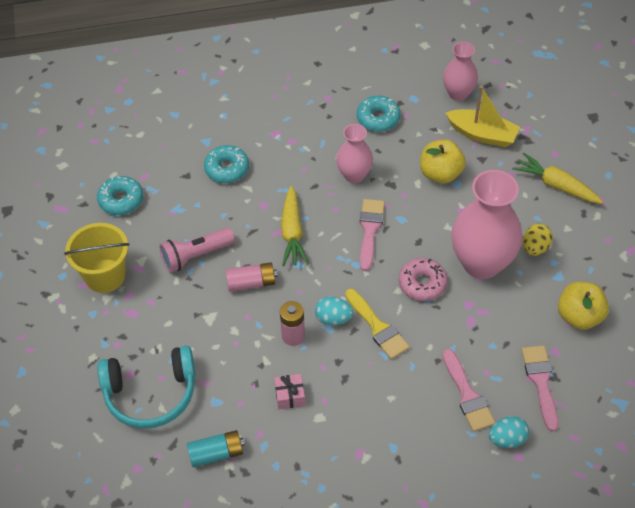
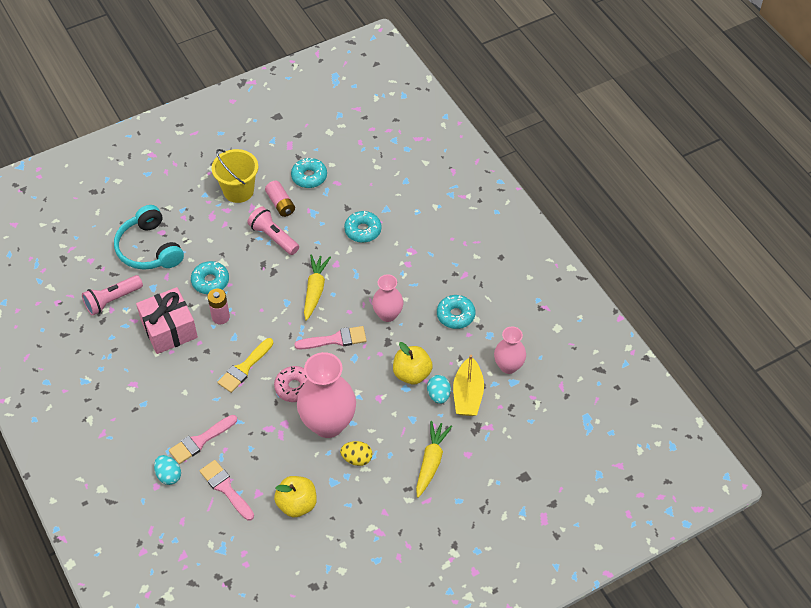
camera: 70 degrees right, 0 degrees up
turquoise battery [187,430,245,467] -> pink flashlight [82,275,143,316]
pink battery [225,262,277,292] -> pink battery moved to [265,181,295,217]
pink gift [274,374,305,409] -> pink gift [136,287,198,354], size x2.19
yellow carrot [281,186,309,266] -> yellow carrot turned 120 degrees clockwise [304,255,331,321]
turquoise egg [315,296,353,325] -> turquoise egg moved to [427,375,451,404]
pink brush [521,345,559,432] -> pink brush turned 105 degrees counterclockwise [200,460,254,521]
none -> turquoise donut [191,261,229,294]

